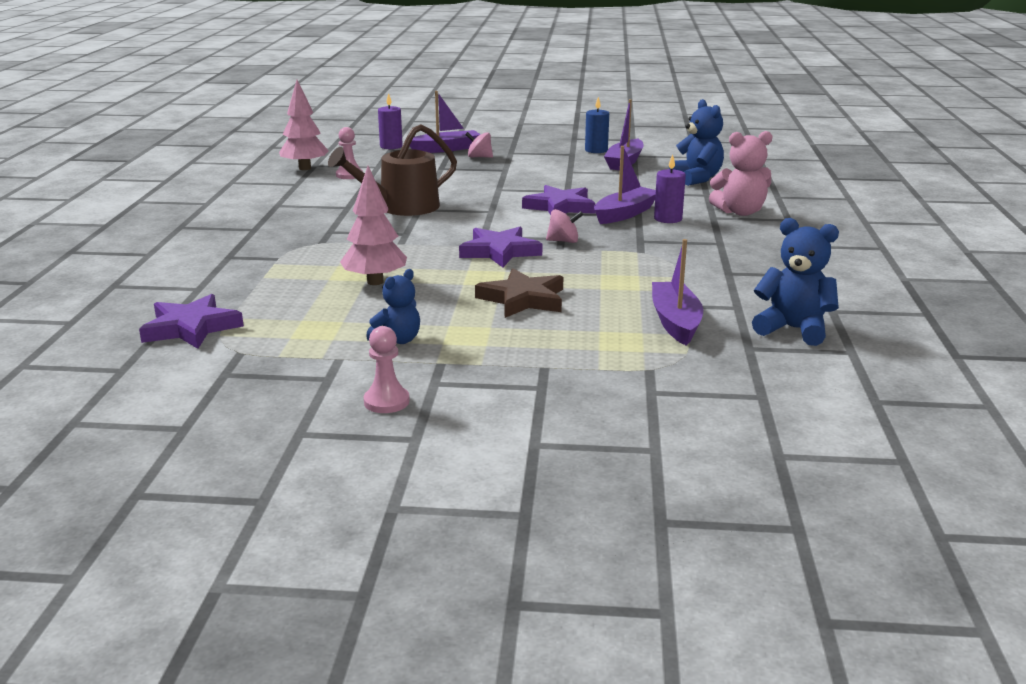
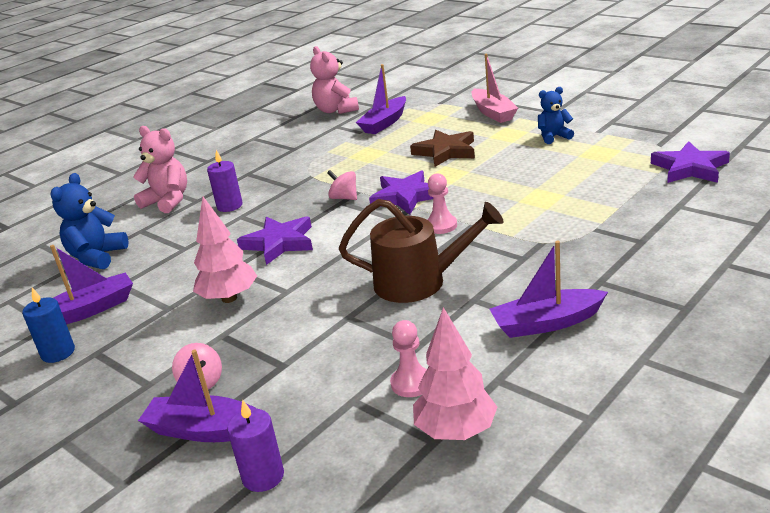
camera: 140 degrees left, 5 degrees up
pink tree [340,166,407,285] -> pink tree moved to [193,197,257,303]
pink pawn [364,326,410,413] -> pink pawn moved to [427,173,457,234]
purple boat [594,146,656,224] -> purple boat moved to [490,241,608,338]
blue teddy bear [752,218,839,346] -> pink teddy bear [310,46,359,114]
none -> pink boat [472,54,518,123]

